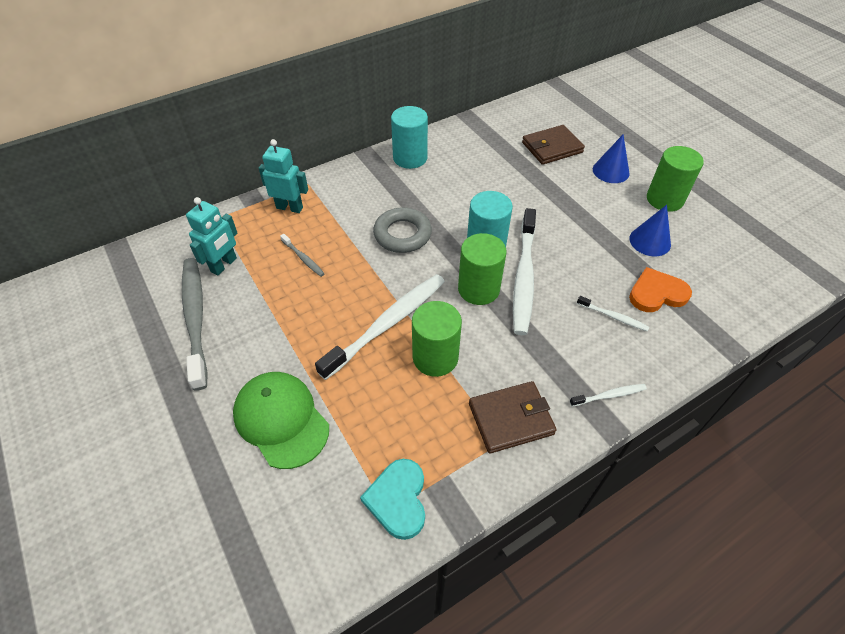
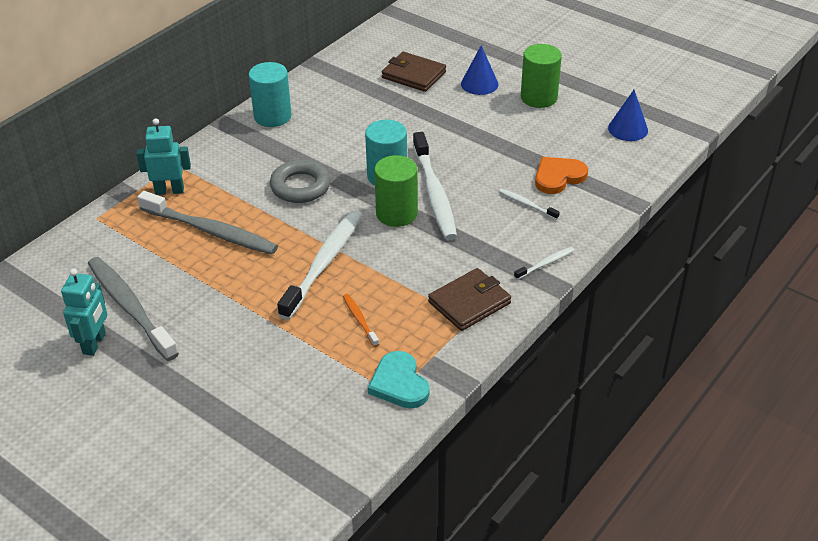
camera: 20 degrees left, 10 degrees down
turquoise robot [186,197,237,275] -> turquoise robot moved to [61,269,107,356]
green cap [233,372,329,469] -> none
grey toothbrush [280,234,325,277] -> grey toothbrush [137,191,278,254], size x2.23
green cylinder [412,301,462,377] -> none
brown wallet [522,125,585,165] -> brown wallet turned 75 degrees clockwise [382,52,446,92]
white toothbrush [577,296,649,331] -> white toothbrush turned 150 degrees counterclockwise [499,189,560,220]
blue cone [629,205,671,256] -> blue cone moved to [608,90,648,141]
none -> orange toothbrush [343,294,379,347]

